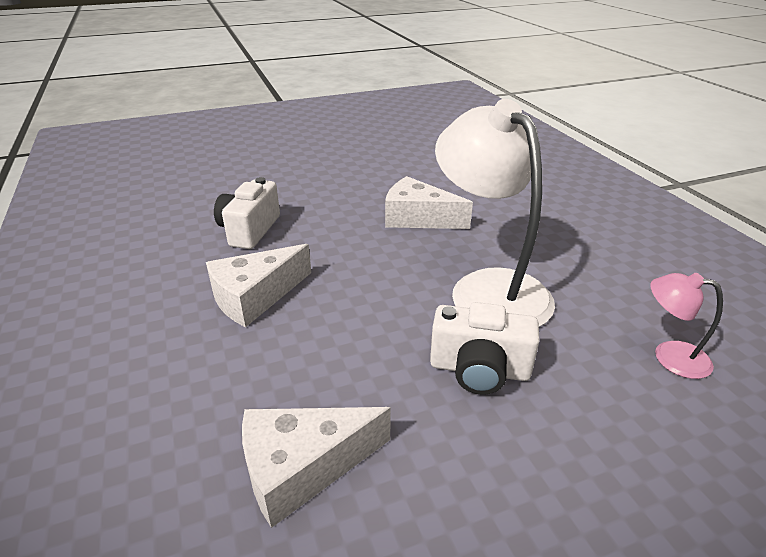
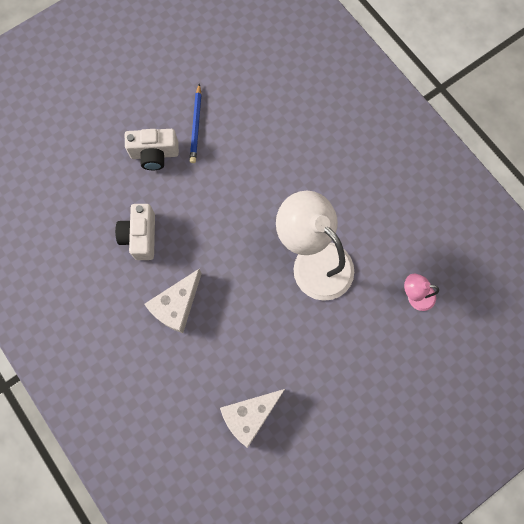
camera: 15 degrees left, 40 degrees up
white cheese [385,176,473,229] -> none
white camera [430,302,539,395] -> white camera moved to [125,129,179,170]
none -> blue pencil [190,83,202,163]

